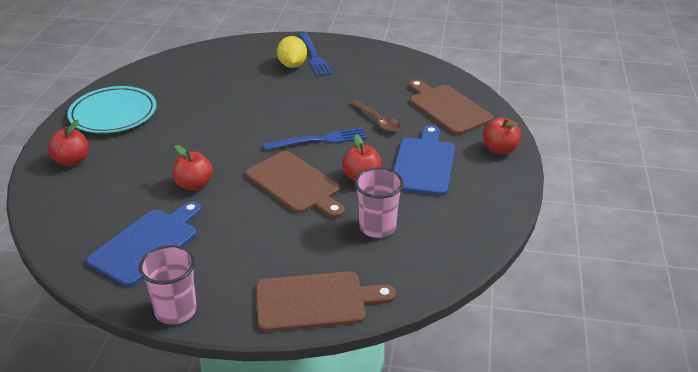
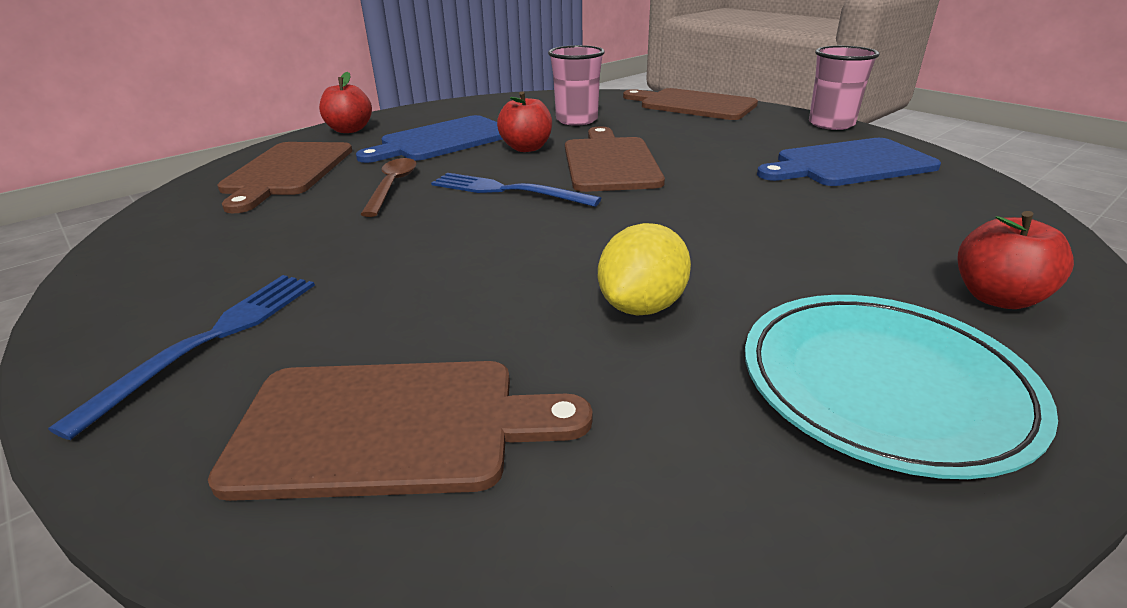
camera: 140 degrees left, 5 degrees down
red apple [172,145,213,191] -> none
yellow lemon [277,36,307,68] -> yellow lemon moved to [598,223,691,315]
none -> brown cutting board [208,361,593,501]

